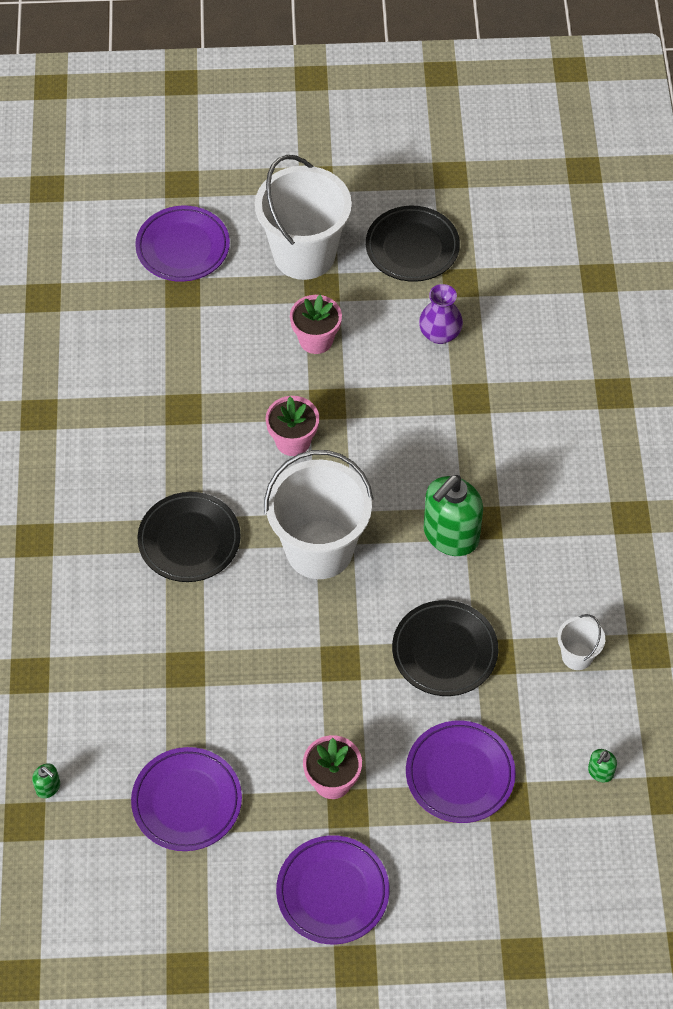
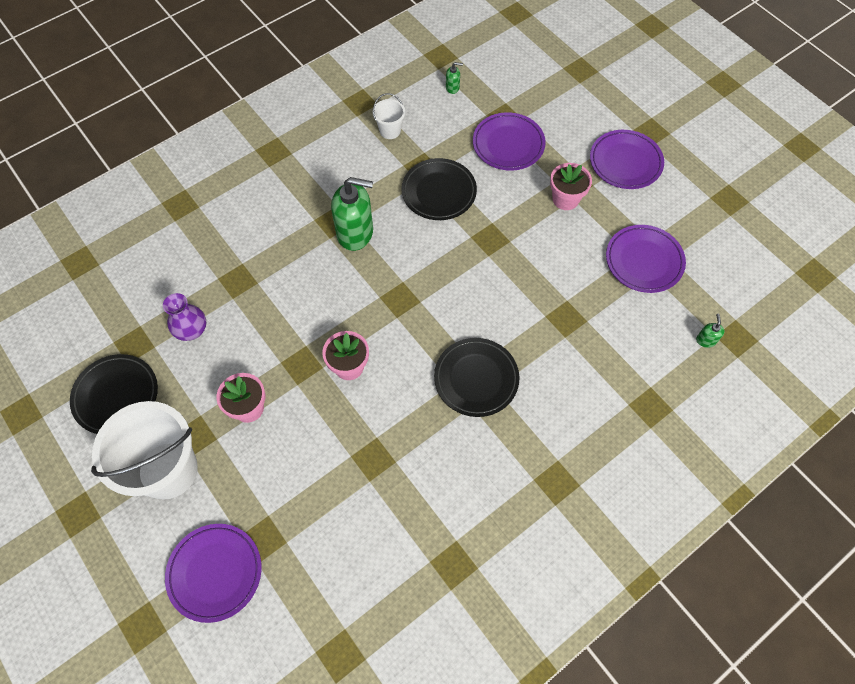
camera: 125 degrees left, 5 degrees up
white bucket [264,450,373,579] -> none

